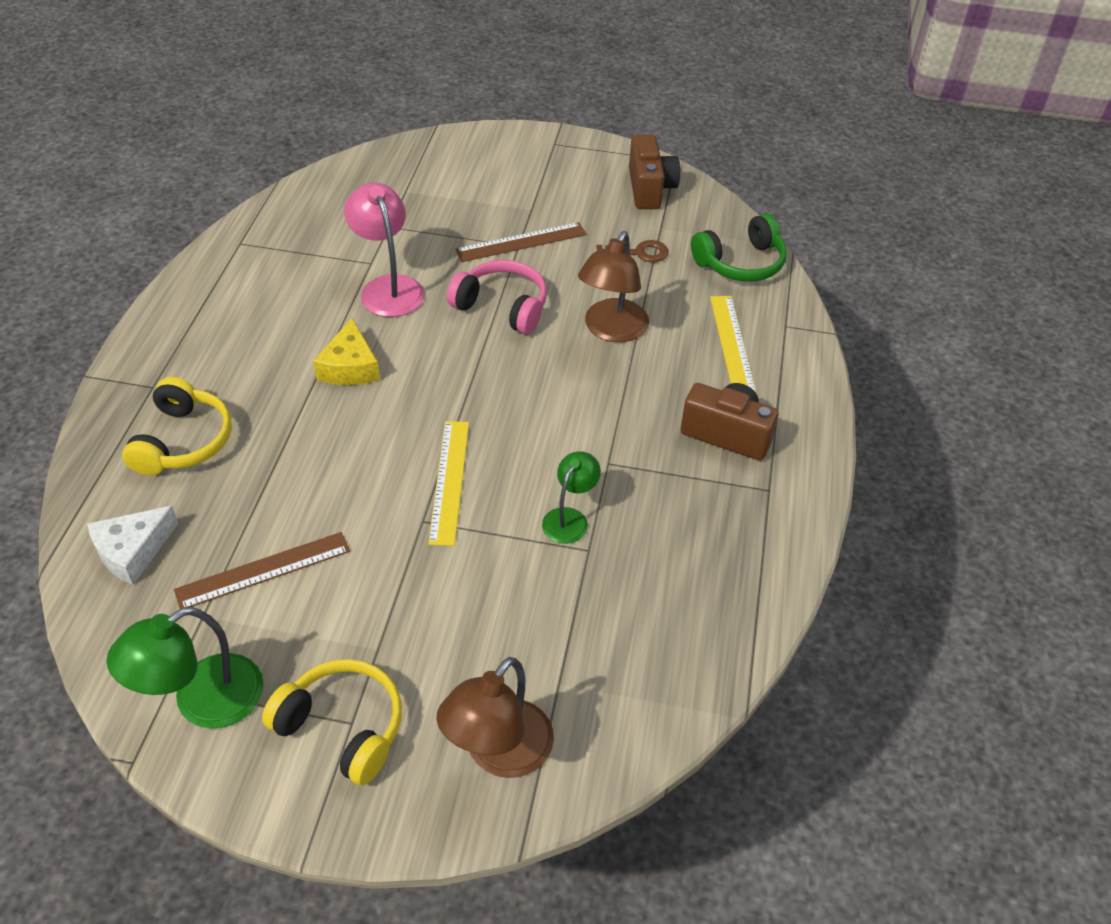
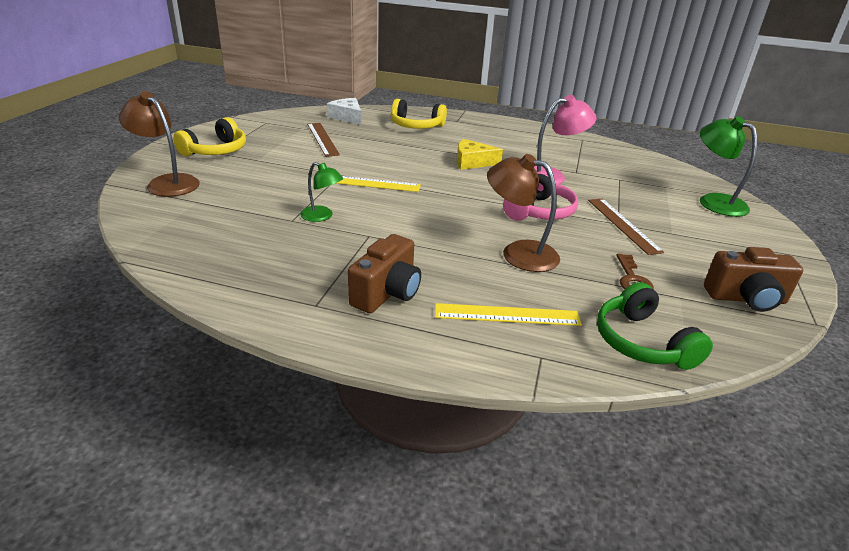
camera: 95 degrees right, 15 degrees down
green lamp [106,607,264,728] -> green lamp moved to [700,116,757,217]

